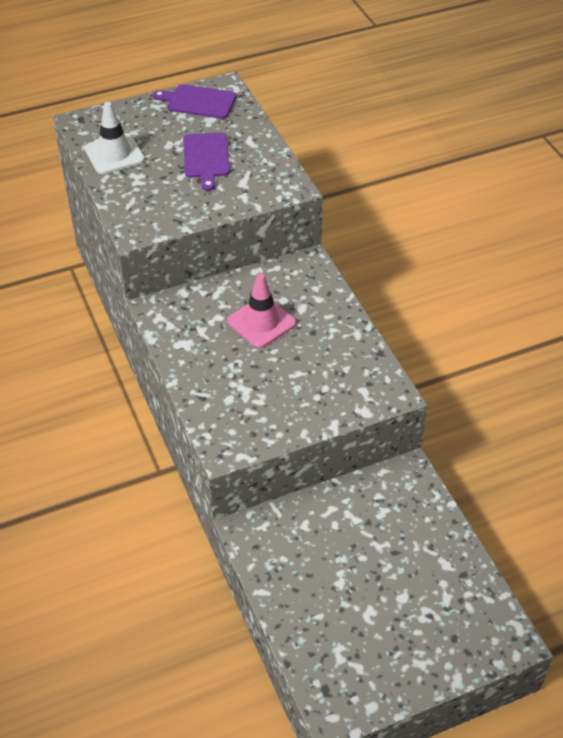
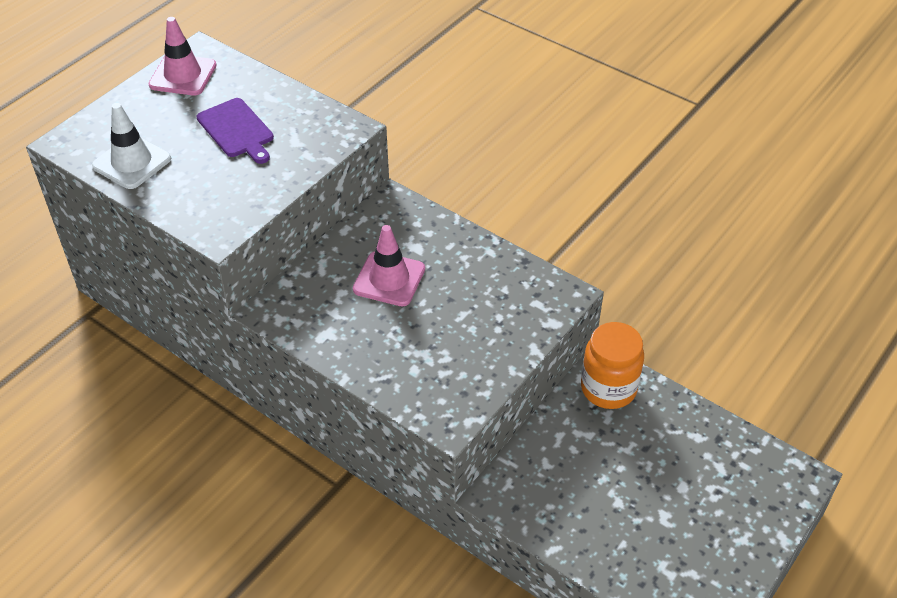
camera: 30 degrees left, 0 degrees up
purple cutting board [153,84,236,119] -> pink traffic cone [149,17,216,95]
none -> orange jar [581,322,644,409]

